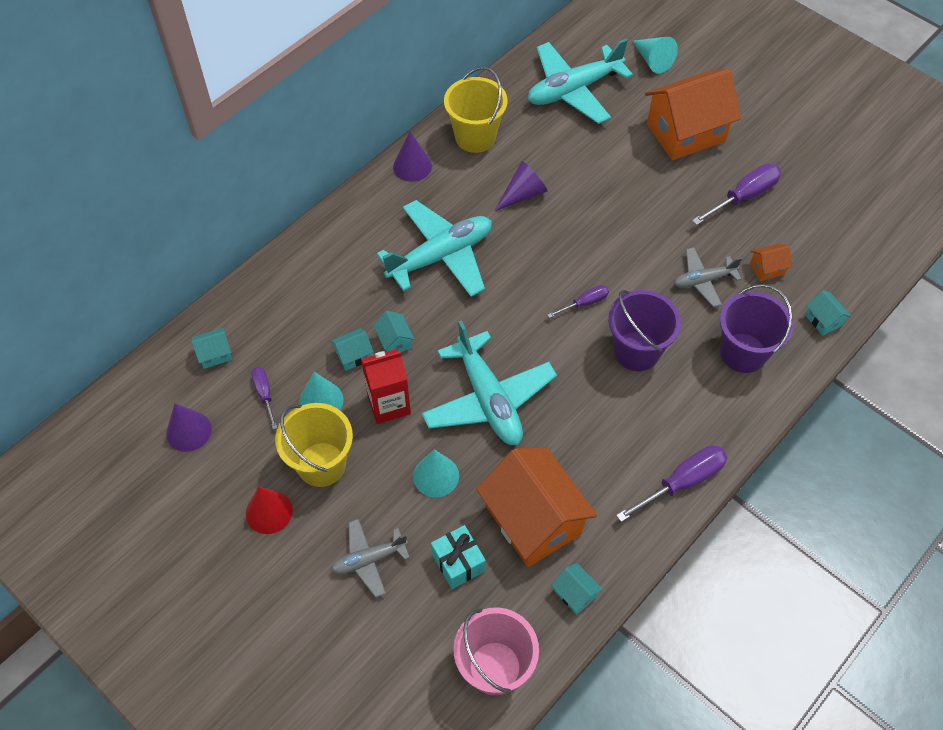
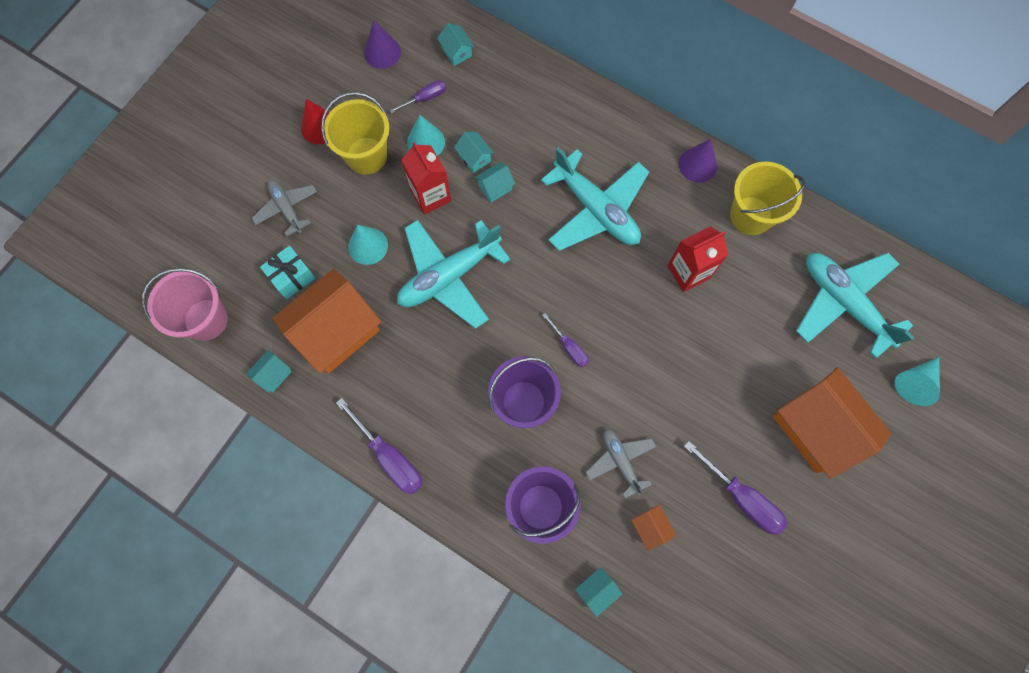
camera: 80 degrees right, 15 degrees up
purple cone [495,161,548,211] -> red carton [667,227,728,292]

